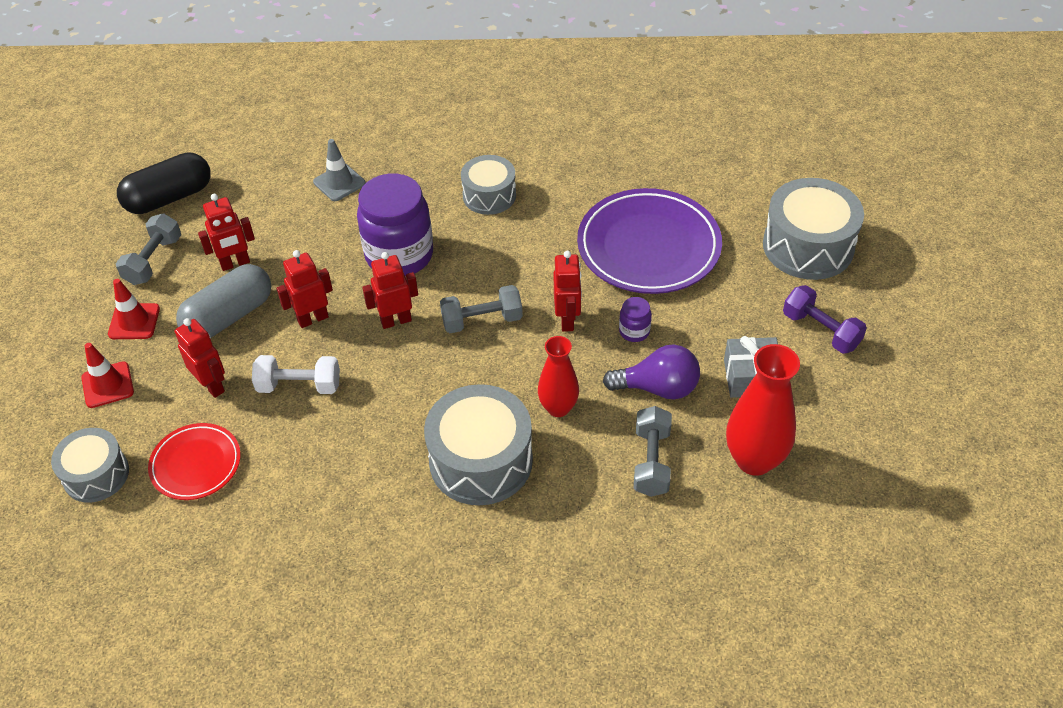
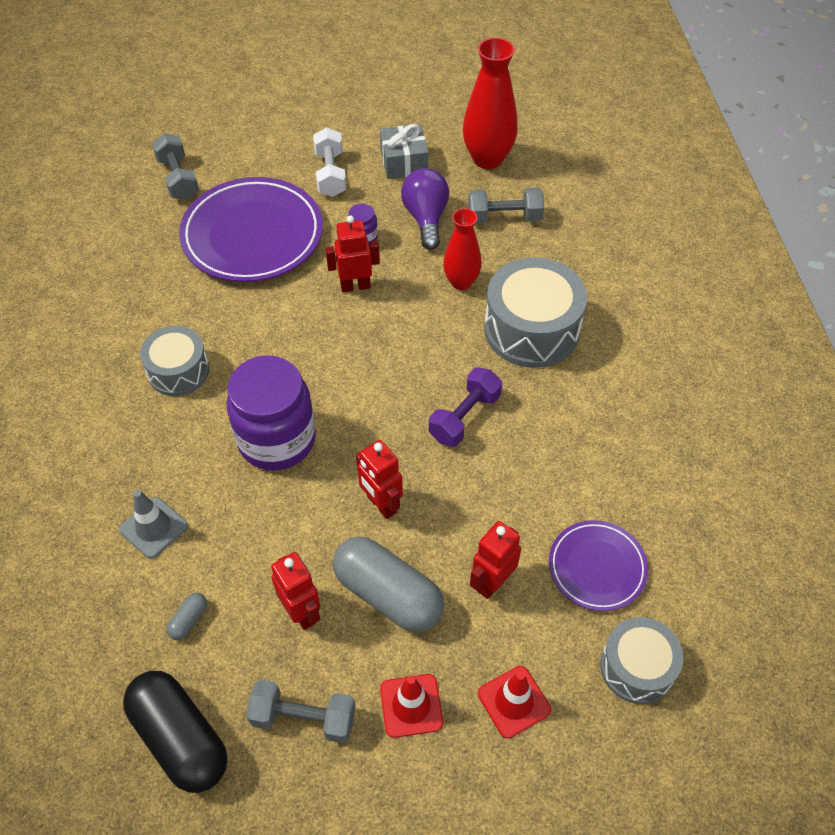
camera: 100 degrees left, 5 degrees up
red plate [148,423,241,500] -> purple plate [549,520,648,611]
white dumbbell [252,355,340,394] -> white dumbbell moved to [313,127,346,197]
red robot [362,252,418,329] -> none
grey dumbbell [440,285,523,333] -> grey dumbbell moved to [152,133,199,200]
grey drum [763,178,864,280] -> none
purple dumbbell [783,285,867,354] -> purple dumbbell moved to [429,368,502,447]
none -> grey capsule [167,593,207,640]

